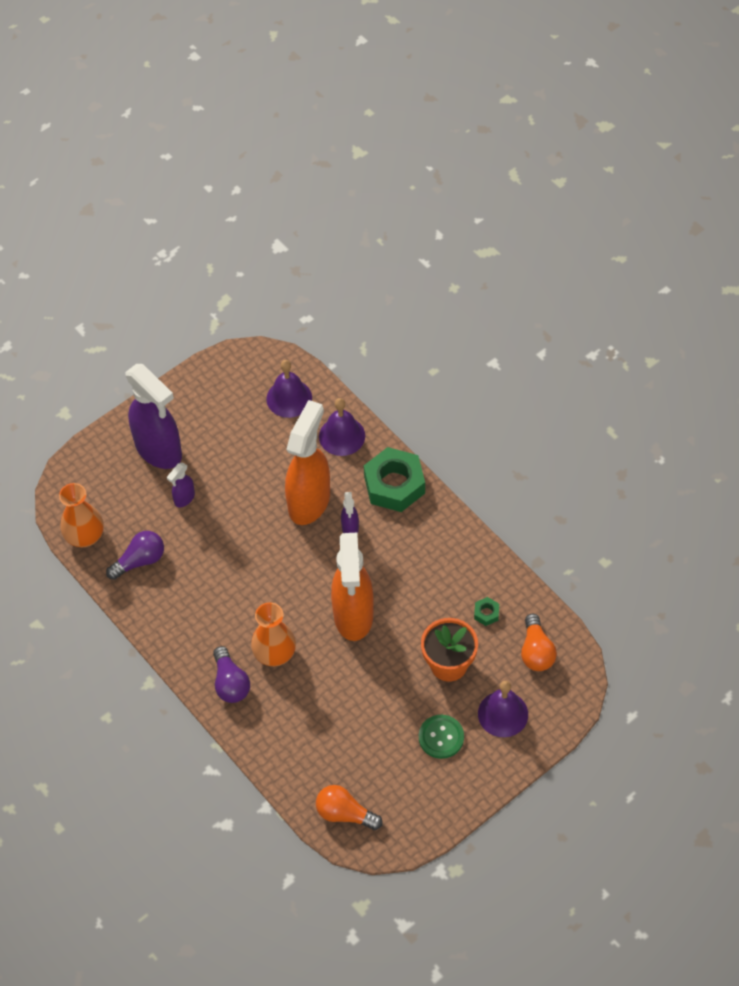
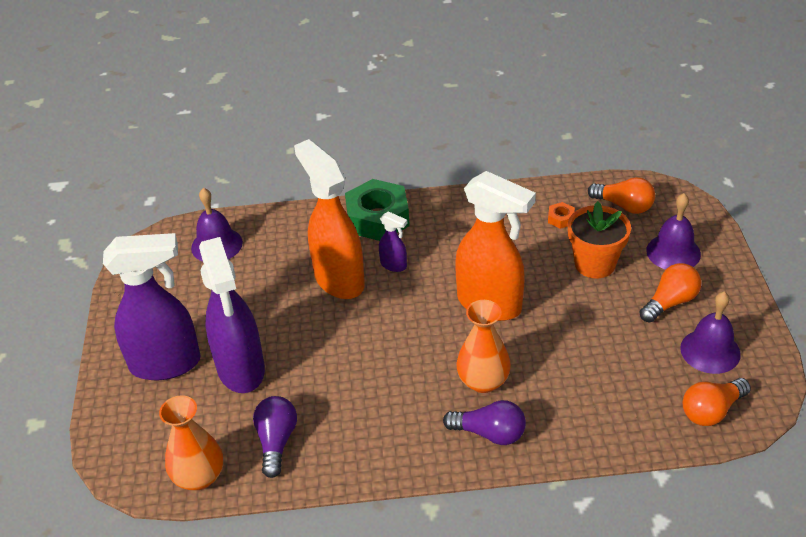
camera: 55 degrees left, 15 degrees down
purple spray bottle [167,462,195,507] -> purple spray bottle [199,237,265,393], size x2.29
purple bell [319,398,365,456] -> purple bell moved to [680,292,741,374]
green button [419,715,464,759] -> orange light bulb [639,263,701,323]
green nut [474,597,499,626] -> orange nut [548,202,575,229]

